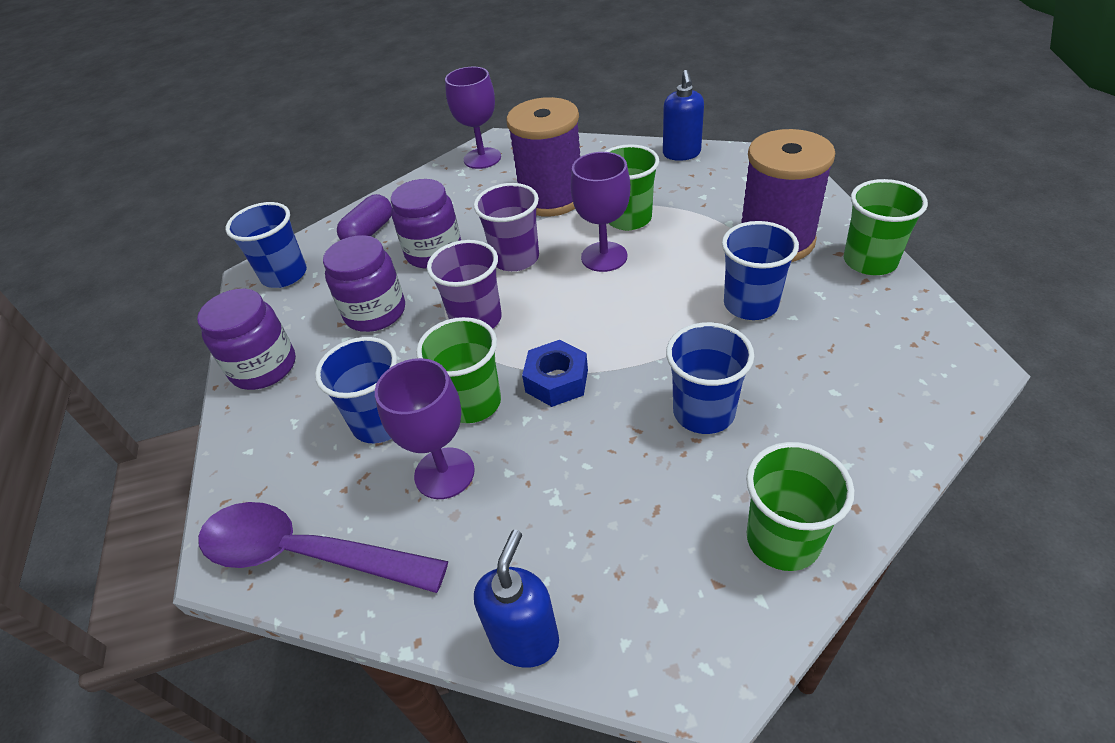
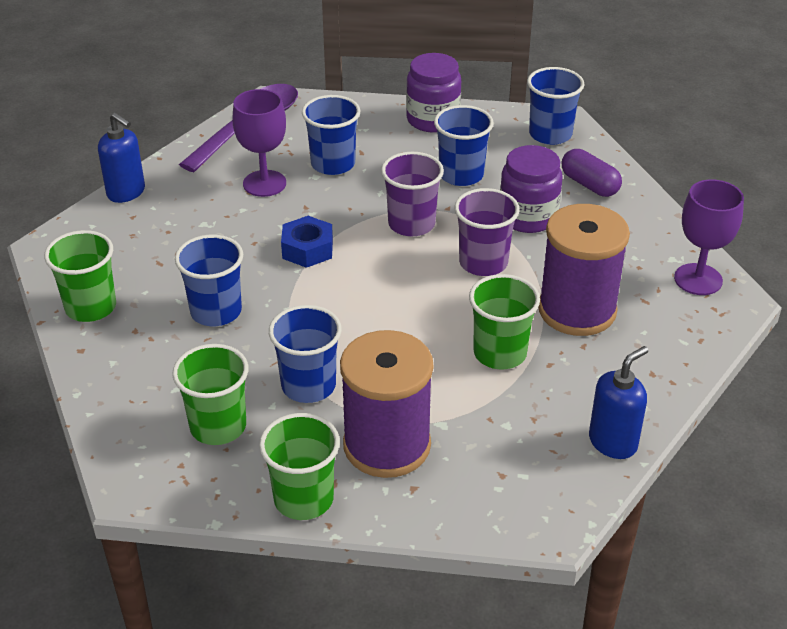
camera: 105 degrees right, 5 degrees down
purple jar [323,235,405,332] -> blue cup [434,105,494,186]
green cup [416,317,501,423] -> green cup moved to [172,344,248,445]
purple goblet [571,152,631,272] -> none
blue soap dispenser [663,70,704,161] -> blue soap dispenser turned 120 degrees clockwise [589,346,648,459]

